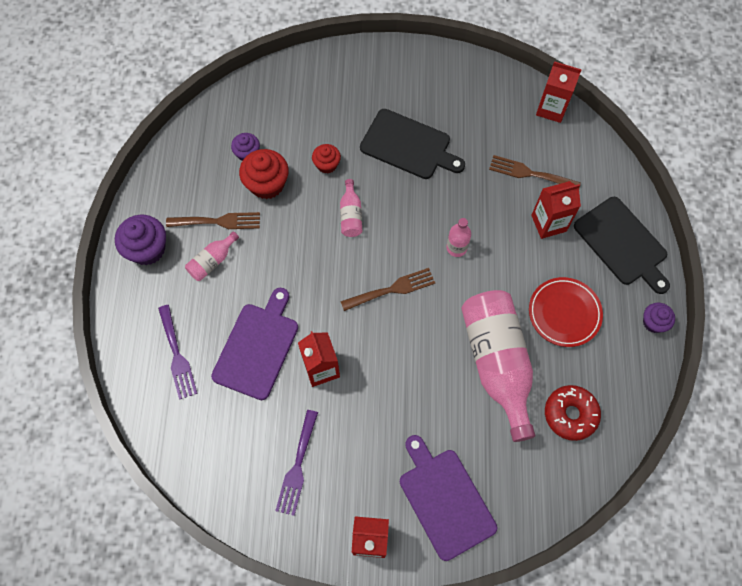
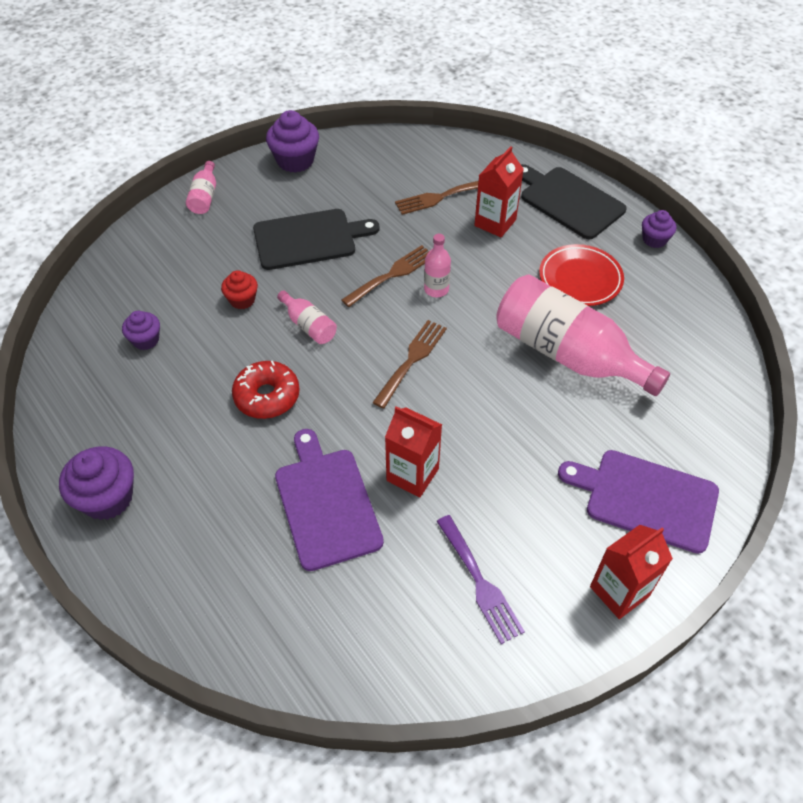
camera: 40 degrees left, 15 degrees down
purple fork [158,305,198,400] -> none
brown fork [166,212,260,229] -> brown fork moved to [341,245,428,307]
pink bottle [185,231,239,281] -> pink bottle moved to [186,161,216,214]
red cupcake [239,149,289,199] -> none
red carton [536,61,582,123] -> none
red donut [545,385,601,441] -> red donut moved to [232,361,300,419]
black cutting board [574,197,670,294] -> black cutting board turned 150 degrees counterclockwise [521,164,627,239]
none -> purple cupcake [266,110,319,173]

